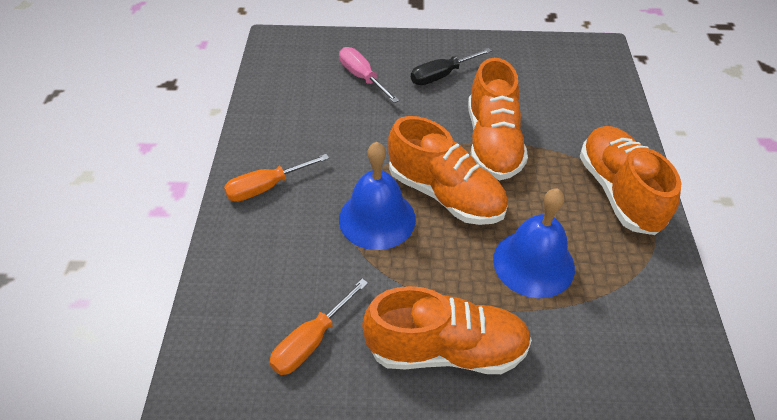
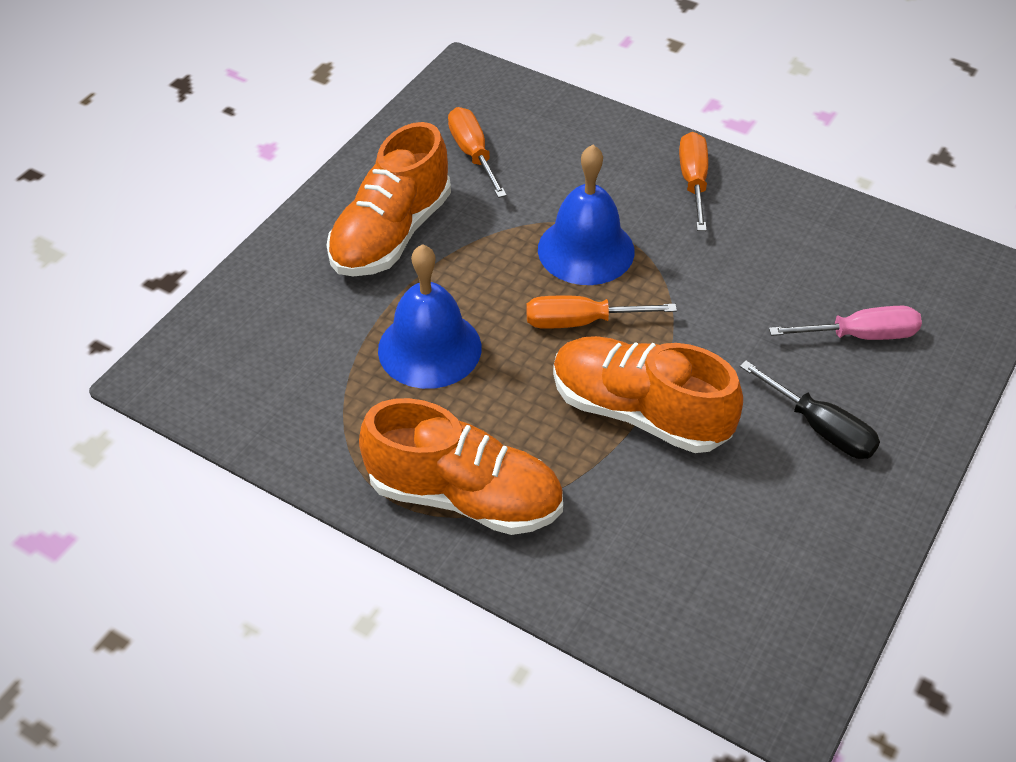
camera: 120 degrees right, 0 degrees up
orange shoe [388,116,508,225] -> orange screwdriver [526,296,677,329]
black screwdriver [411,48,492,85] -> black screwdriver turned 135 degrees clockwise [740,361,880,459]

